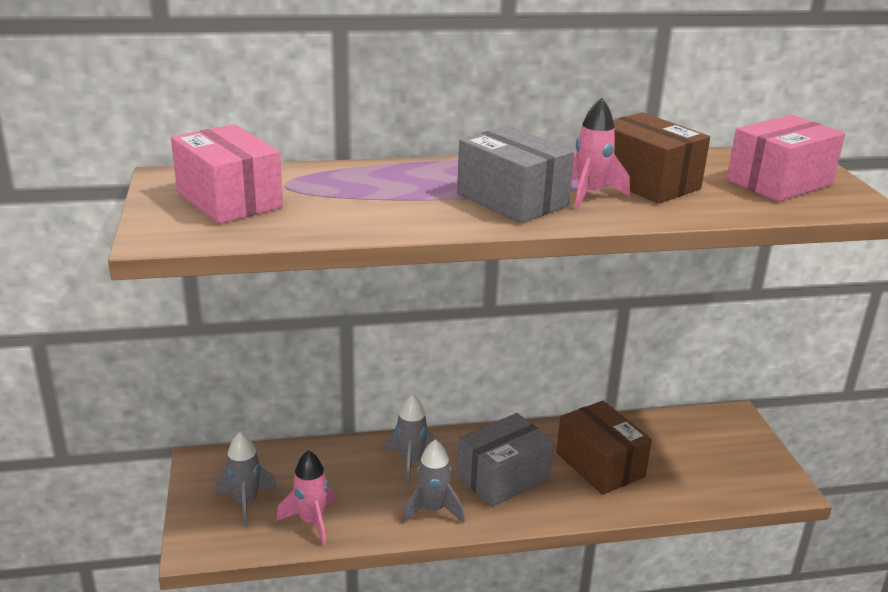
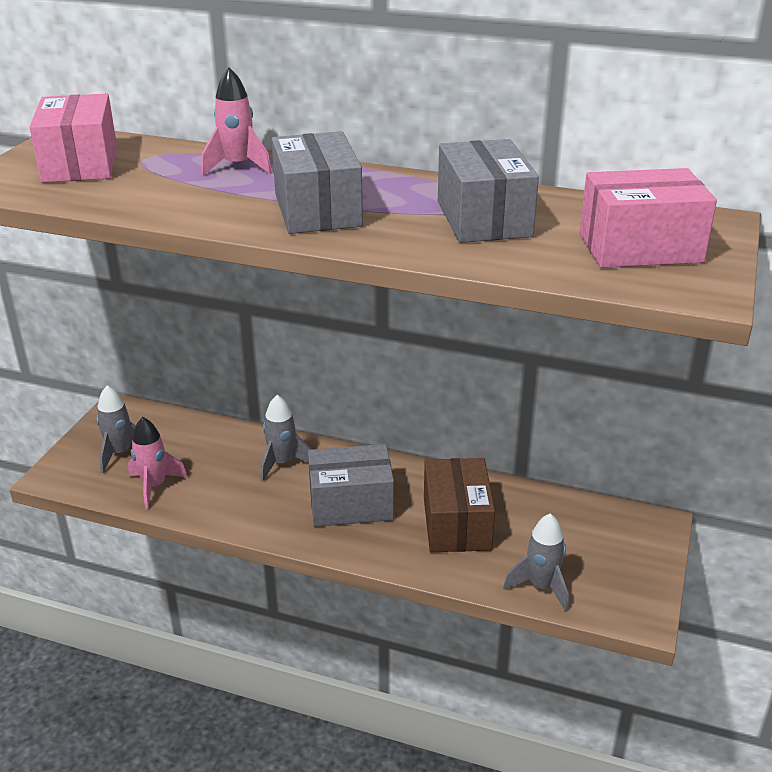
camera: 30 degrees right, 5 degrees up
grey rocket [402,439,465,523] -> grey rocket moved to [503,513,569,612]
pink rocket [572,97,630,209] -> pink rocket moved to [201,67,272,176]
brown box [613,112,710,204] -> grey box [438,139,539,243]

